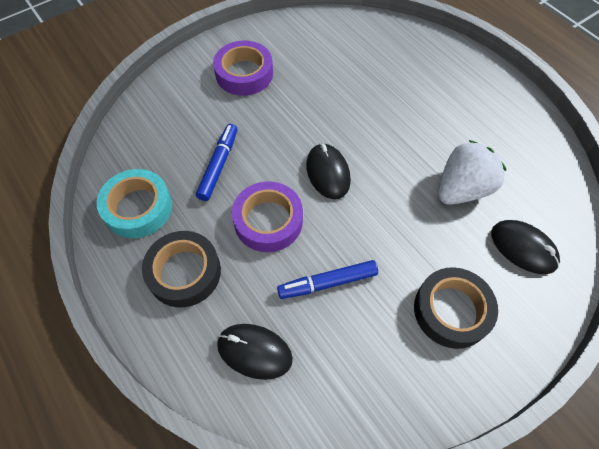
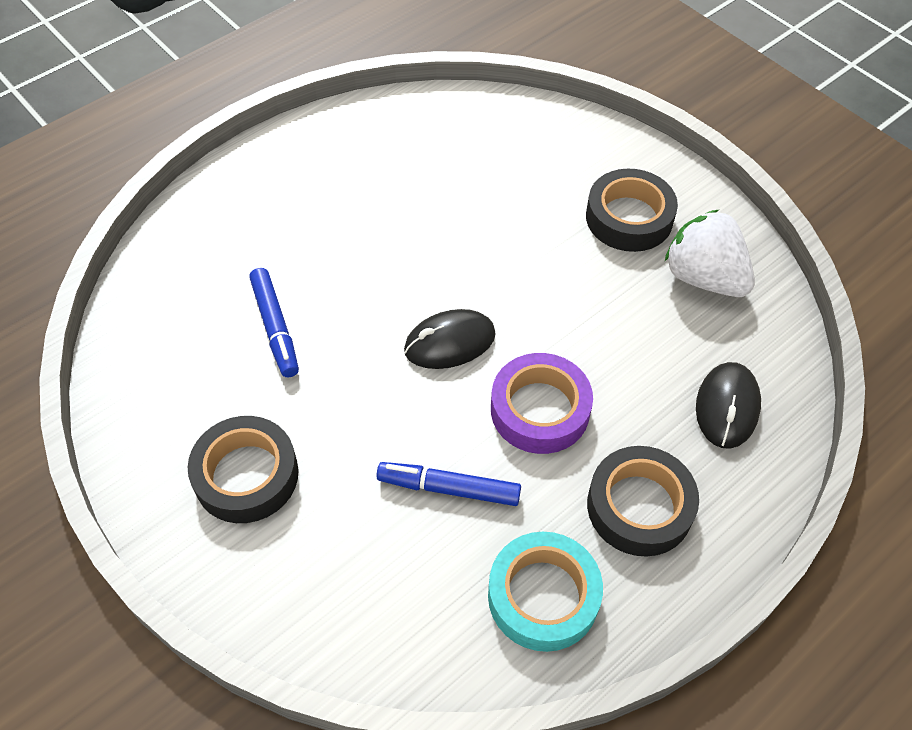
camera: 95 degrees left, 5 degrees down
purple tape [213,40,273,96] -> black tape [188,416,299,523]
blue marker [277,260,378,299] -> blue marker moved to [249,268,299,377]
white strawberry [438,140,507,205] -> white strawberry moved to [665,210,755,297]
black mouse [491,220,560,274] -> none

